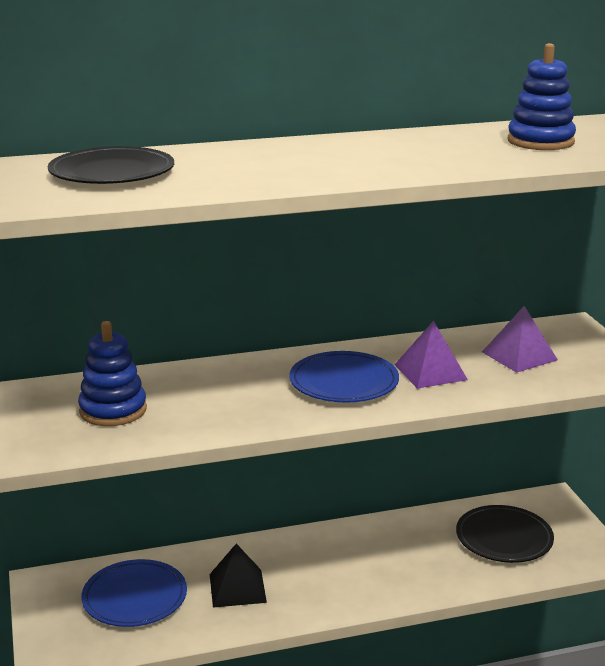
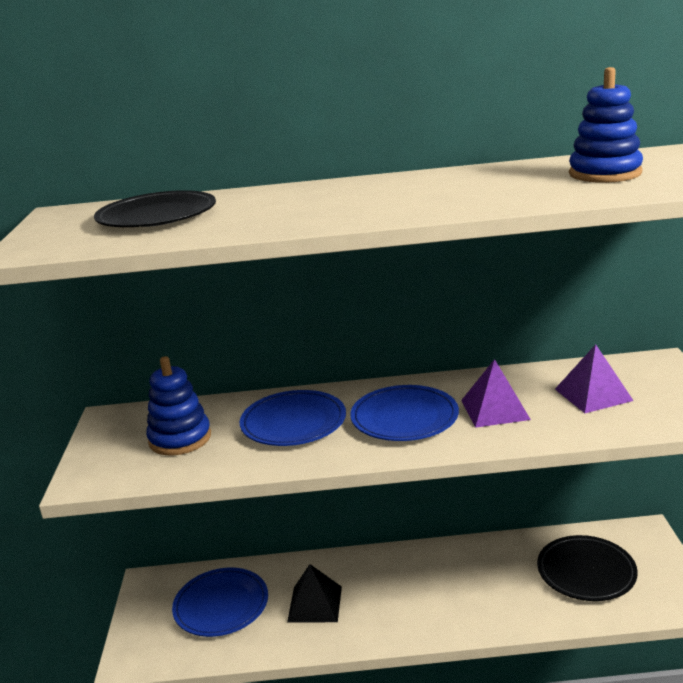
camera: 15 degrees right, 0 degrees up
none -> blue plate [240,390,346,446]

